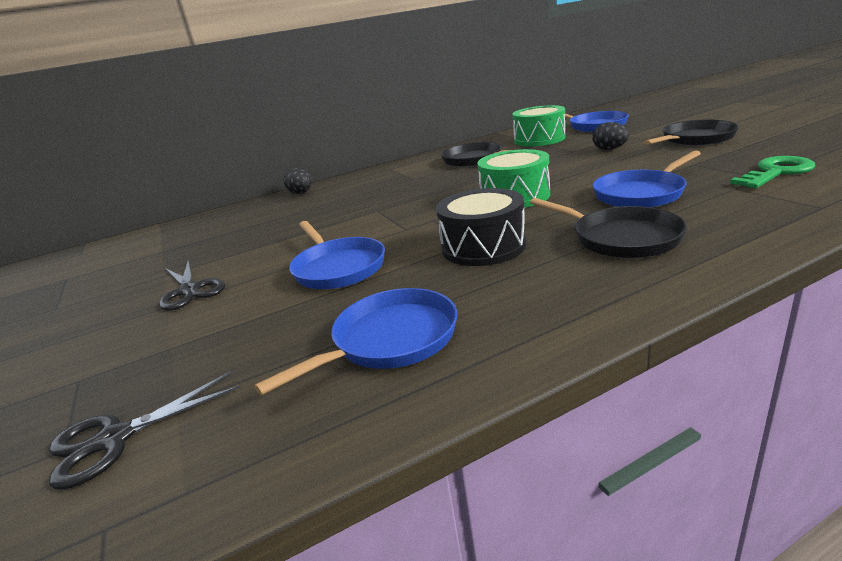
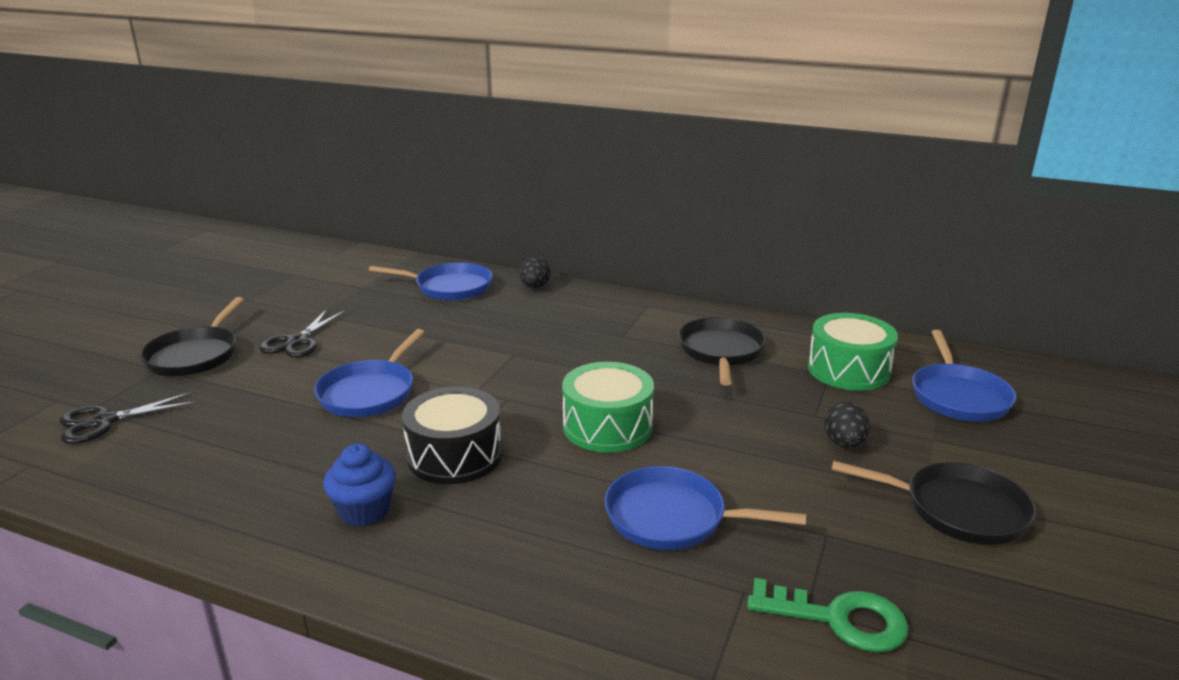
camera: 45 degrees right, 0 degrees up
black scissors [49,371,241,490] -> black scissors turned 45 degrees counterclockwise [59,391,197,444]
blue pan [254,288,457,395] -> blue pan moved to [369,262,493,301]
black pan [530,198,687,258] -> black pan moved to [140,297,244,376]
none -> blue cupcake [323,444,396,527]

